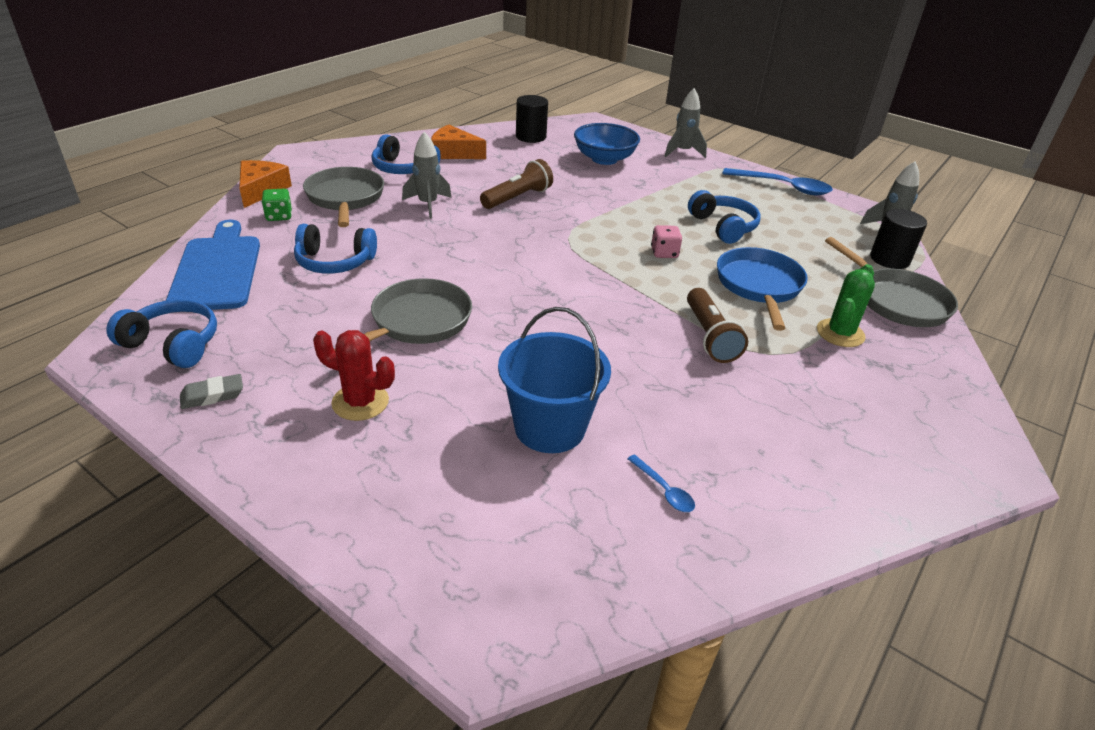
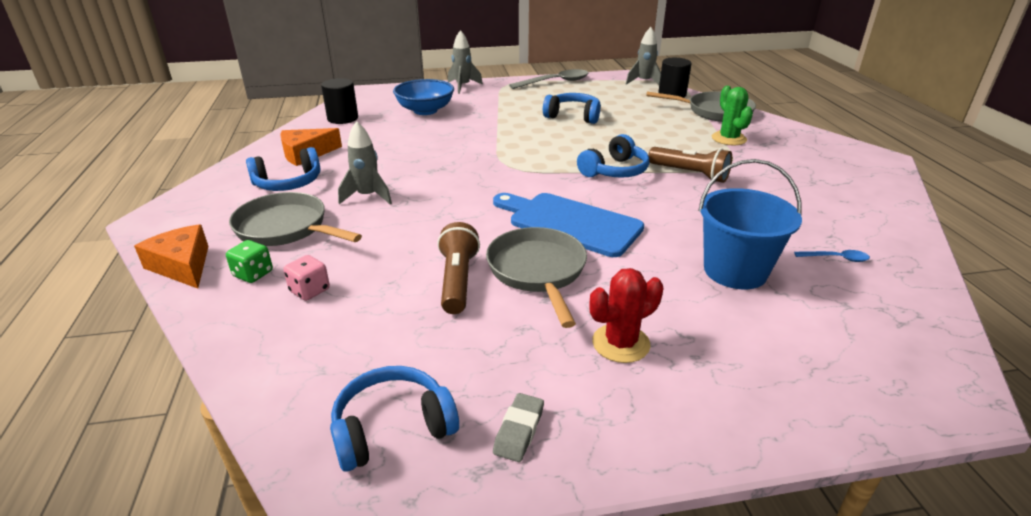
camera: 45 degrees left, 5 degrees down
blue cutting board [166,220,260,310] -> blue cutting board moved to [493,193,644,257]
blue headphones [294,224,377,274] -> blue headphones moved to [577,134,649,178]
brown flashlight [480,159,553,209] -> brown flashlight moved to [437,222,480,314]
pink dice [651,225,682,258] -> pink dice moved to [283,255,330,301]
blue pan [717,247,808,331] -> none
blue spoon [722,168,833,195] -> grey spoon [509,69,588,89]

